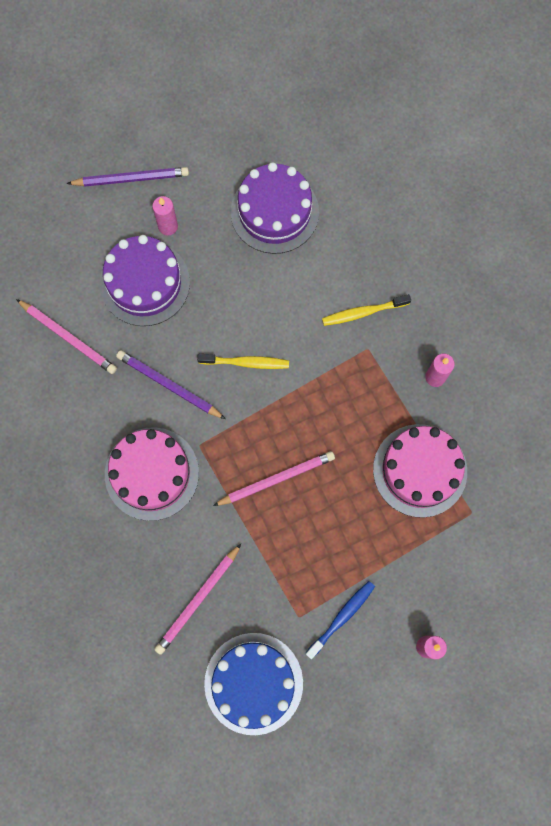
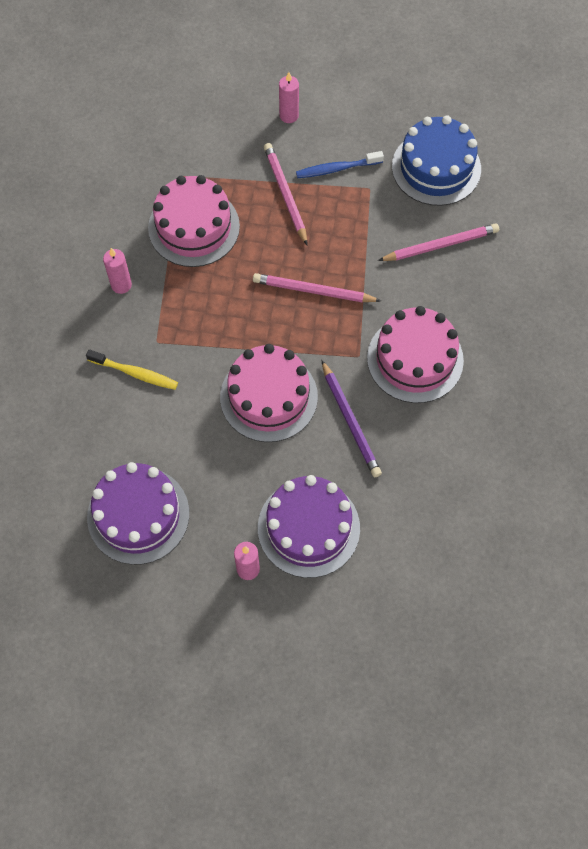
camera: 145 degrees left, 10 degrees down
pink pencil [16,299,117,374] -> pink pencil moved to [264,143,307,245]
purple pencil [66,167,189,187] -> none
yellow toothbrush [197,354,289,369] -> pink cake [220,344,318,442]

